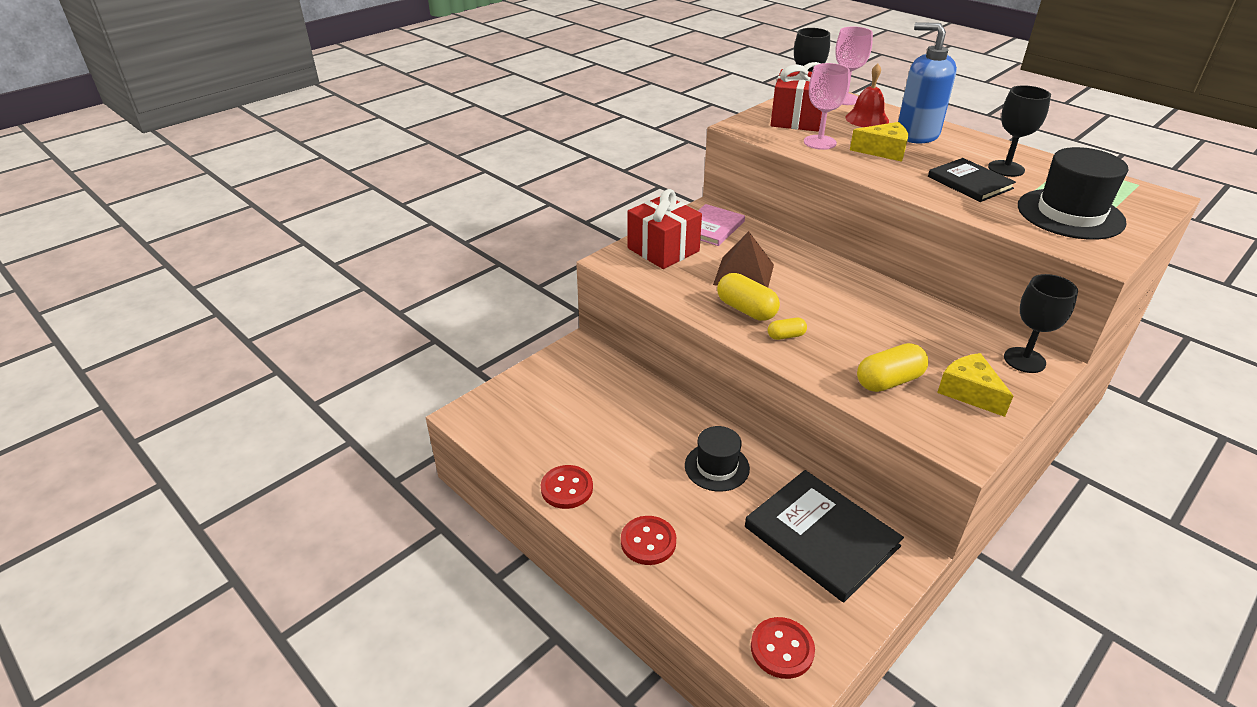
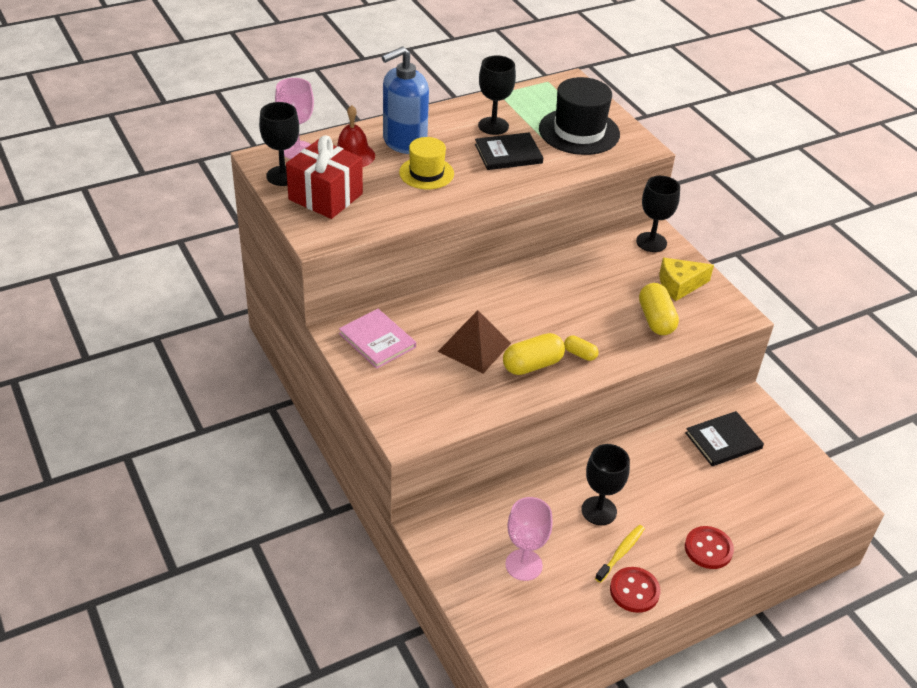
camera: 75 degrees left, 5 degrees up
red gift [628,189,702,269] -> none
black hat [685,426,750,492] -> none
black book [745,470,904,603] -> black book [685,411,764,466], size x0.63
red button [751,617,815,679] -> none
yellow capsule [768,318,807,340] -> yellow capsule turned 60 degrees counterclockwise [564,335,599,361]
pink goblet [804,63,850,150] -> pink goblet moved to [505,497,553,581]
yellow cheese [850,122,908,162] -> yellow hat [399,137,454,189]
none -> black goblet [581,444,630,525]
none -> yellow toothbrush [595,525,645,583]

